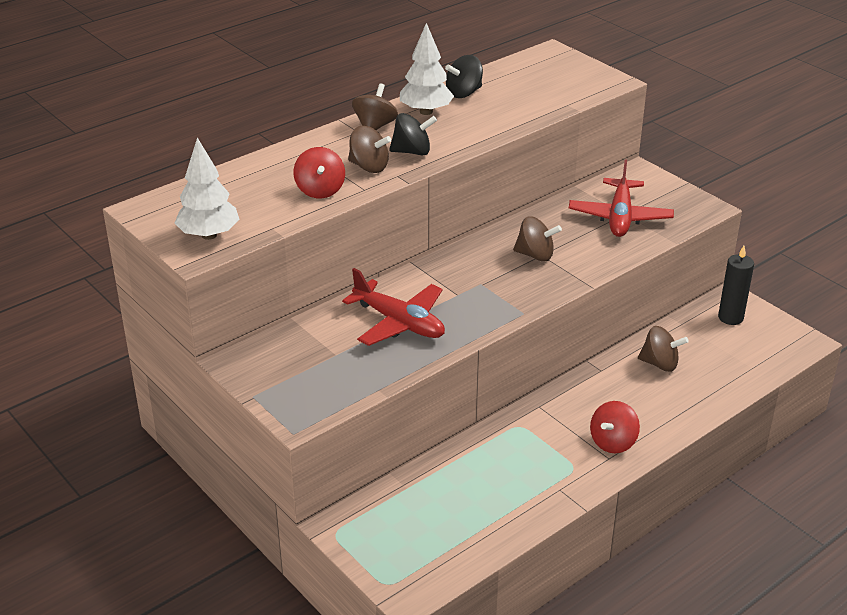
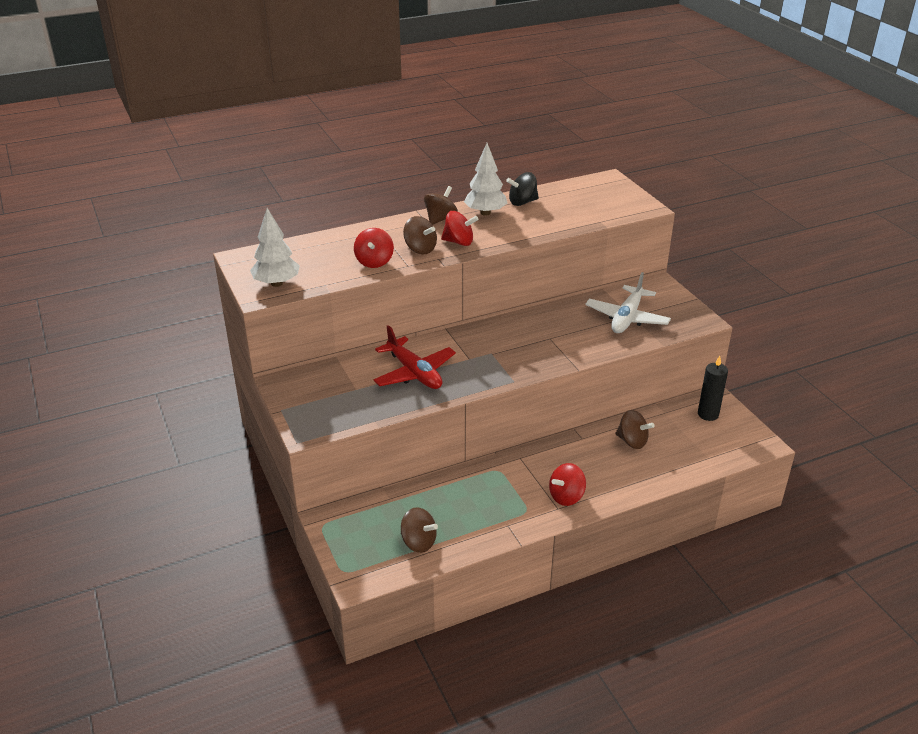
camera: 15 degrees right, 0 degrees up
black spinning top [389,113,437,155] -> red spinning top [441,211,479,246]
brown spinning top [513,216,562,262] -> brown spinning top moved to [401,507,438,553]
red plane [569,160,674,237] -> white plane [586,272,671,333]

